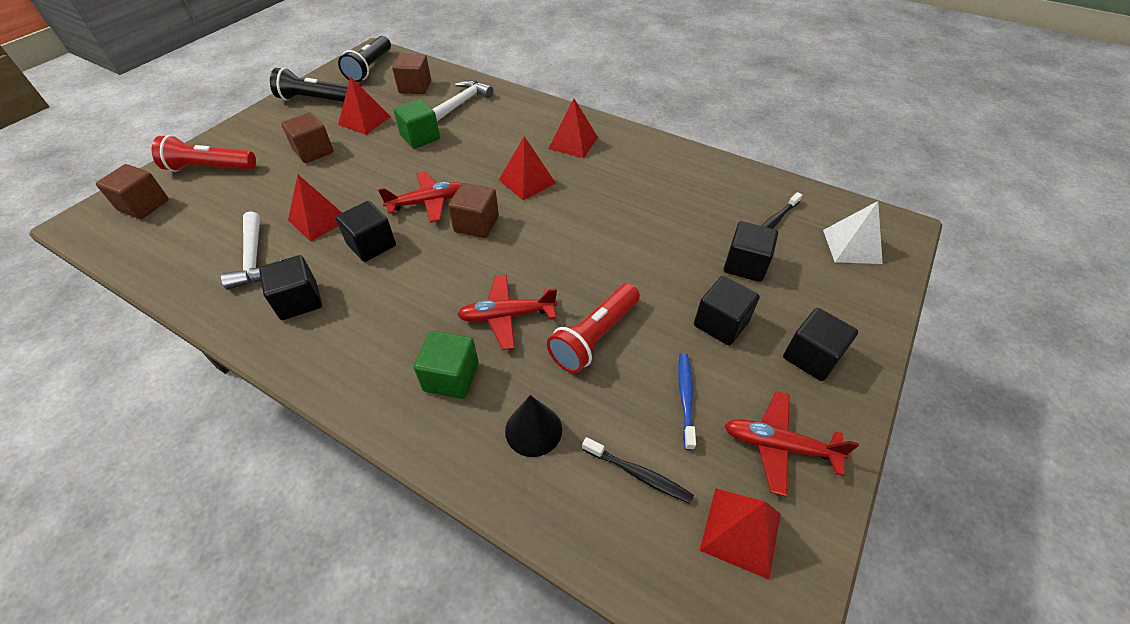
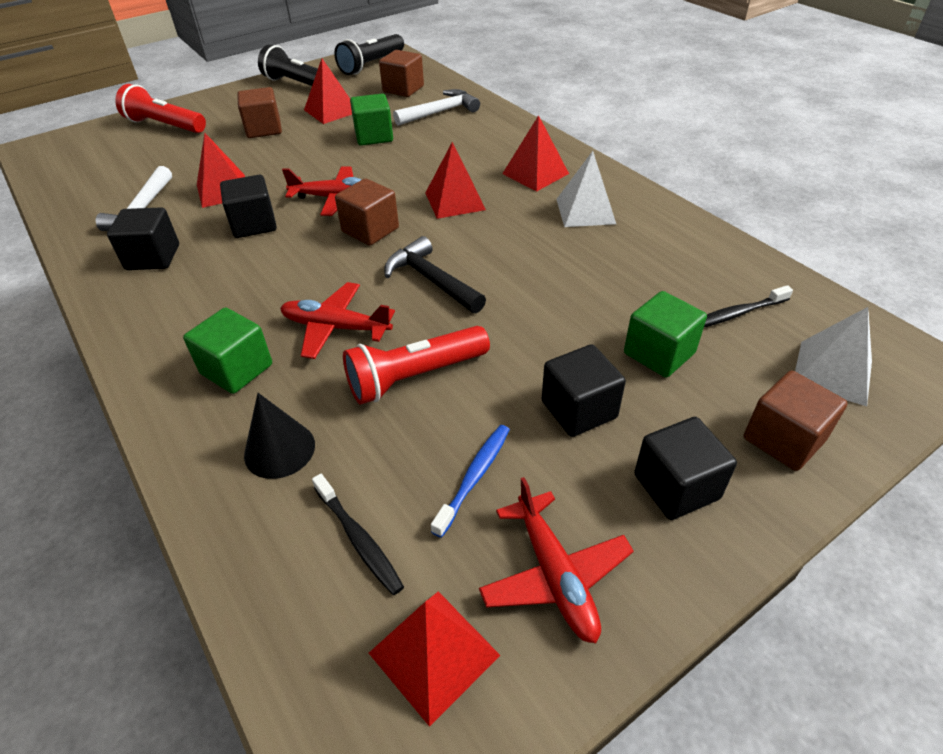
camera: 25 degrees right, 5 degrees down
brown cube [96,164,169,219] -> brown cube moved to [744,371,847,471]
black cube [724,221,778,282] -> green cube [624,291,707,378]
red plane [724,391,859,496] -> red plane turned 150 degrees counterclockwise [479,477,634,643]
none -> black hammer [384,236,486,313]
none -> white pyramid [556,151,616,227]

